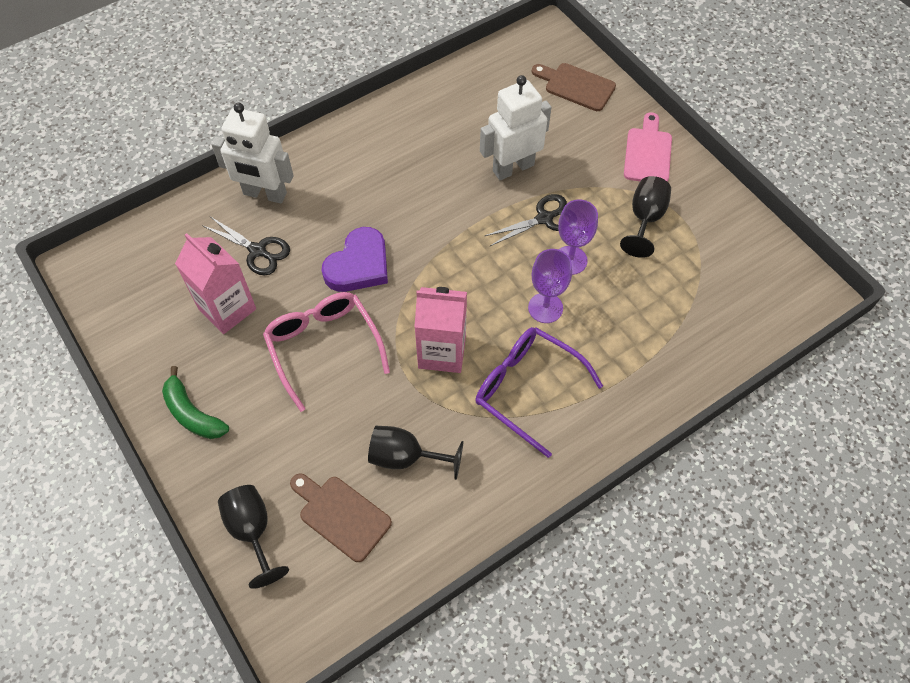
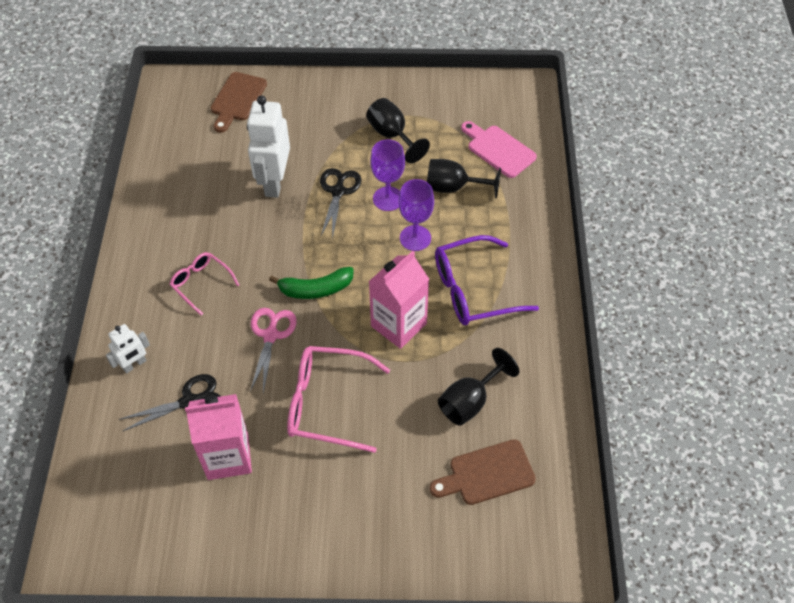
camera: 55 degrees left, 5 degrees down
green banana [162,366,229,439] -> green banana moved to [269,267,354,299]
white robot [211,102,294,204] -> white robot [106,324,150,373], size x0.53
black goblet [218,485,289,589] -> black goblet moved to [427,159,501,199]
purple heart [322,227,388,292] -> pink scissors [250,308,297,393]
brown cutting board [532,63,616,111] -> brown cutting board turned 45 degrees counterclockwise [211,72,267,133]
pink cutting board [624,112,672,182] -> pink cutting board moved to [461,121,537,178]
none -> pink glasses [169,252,239,316]

